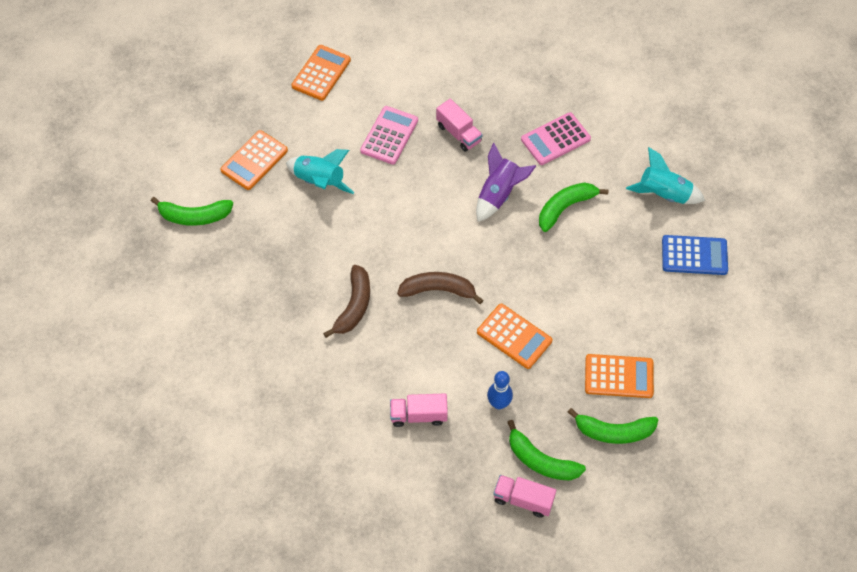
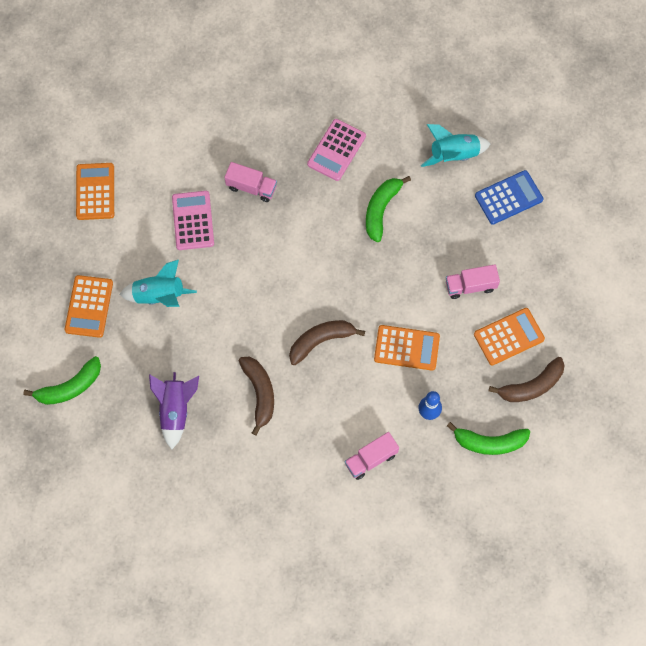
camera: 30 degrees left, 10 degrees up
purple rocket [476,143,536,222] -> purple rocket moved to [149,372,199,449]
pink truck [493,475,556,518] -> pink truck moved to [446,264,500,299]
green banana [568,408,658,444] -> brown banana [489,357,565,402]

